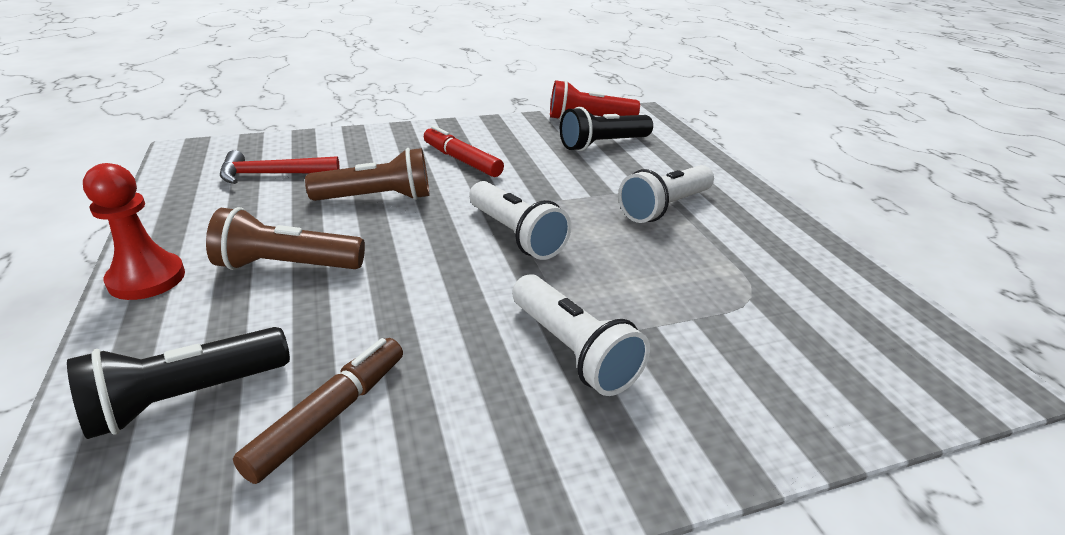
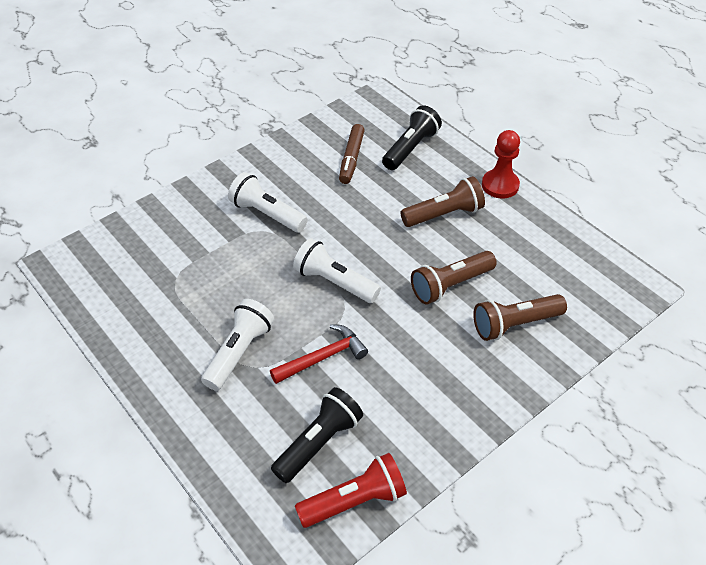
camera: 160 degrees right, 15 degrees up
red hammer [220,150,340,184] -> red hammer moved to [270,324,368,384]
red marker [424,126,504,177] -> none
none -> brown flashlight [473,294,567,341]

